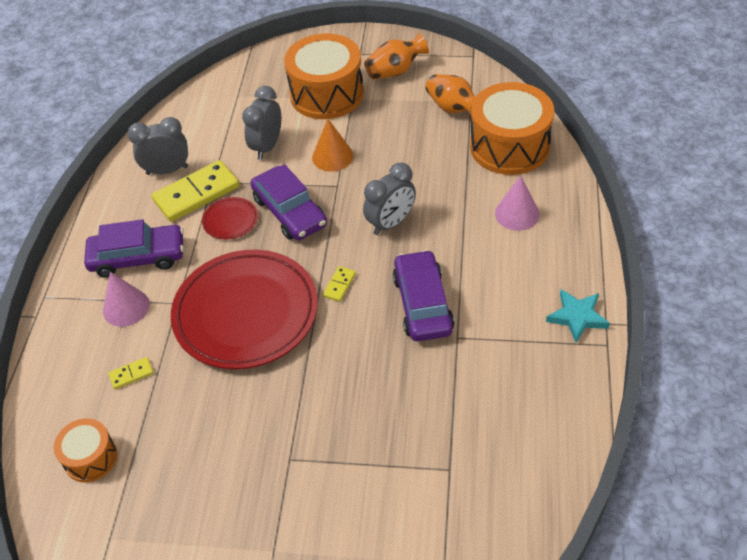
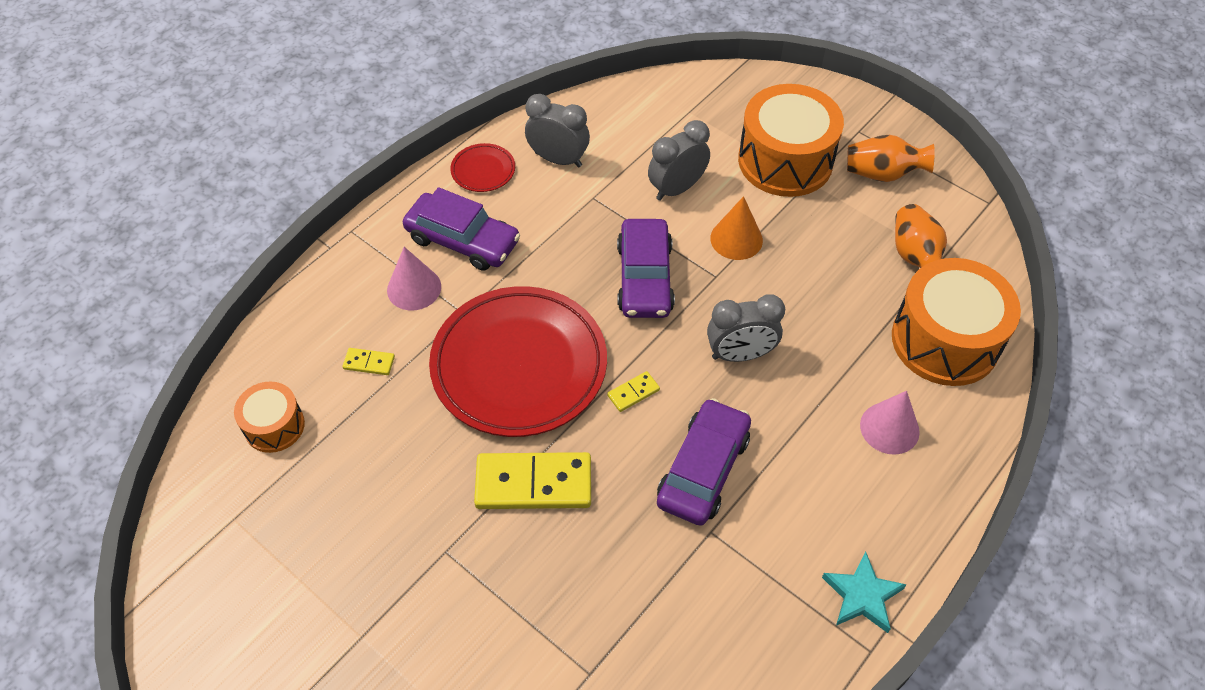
camera: 30 degrees right, 5 degrees up
yellow domino [152,160,239,222] -> yellow domino moved to [474,452,591,509]
red plate [202,197,258,239] -> red plate moved to [451,143,515,192]

